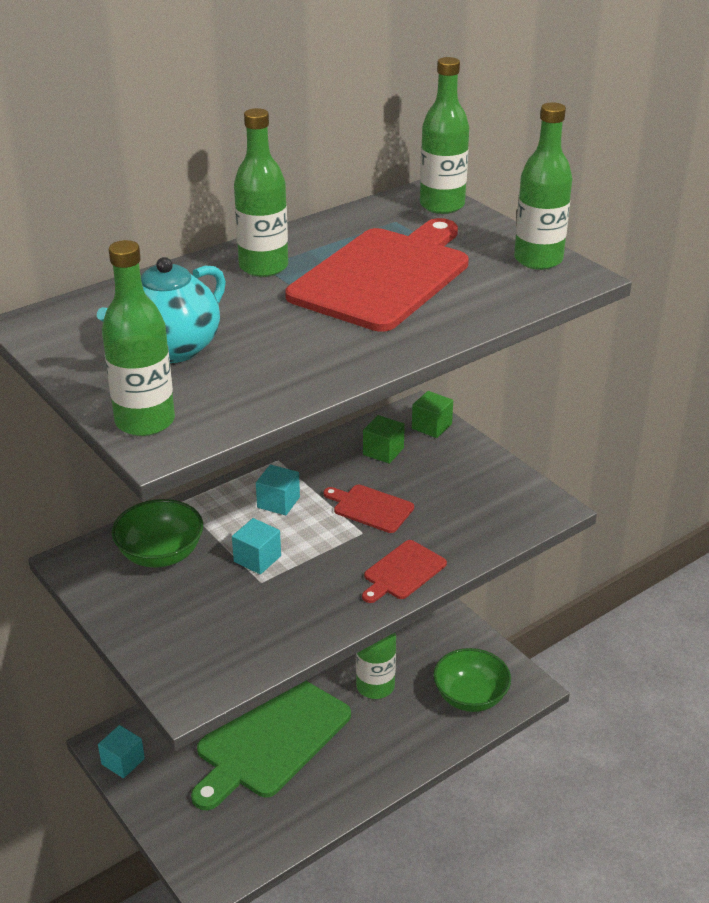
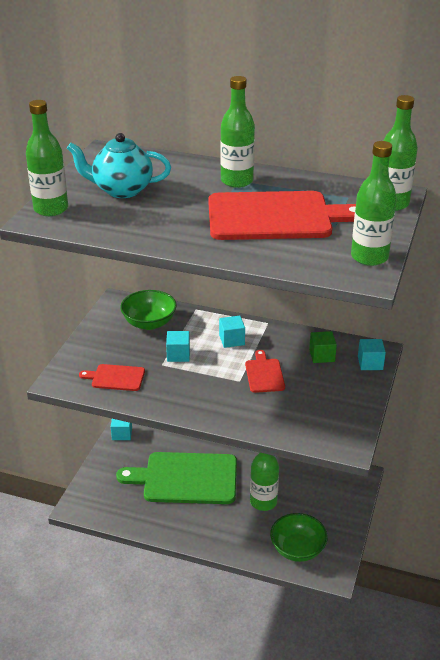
camera: 55 degrees right, 0 degrees up
red cutting board [362,540,447,603] -> red cutting board moved to [79,364,145,391]
green cube [412,391,453,438] -> turquoise cube [358,339,386,370]

